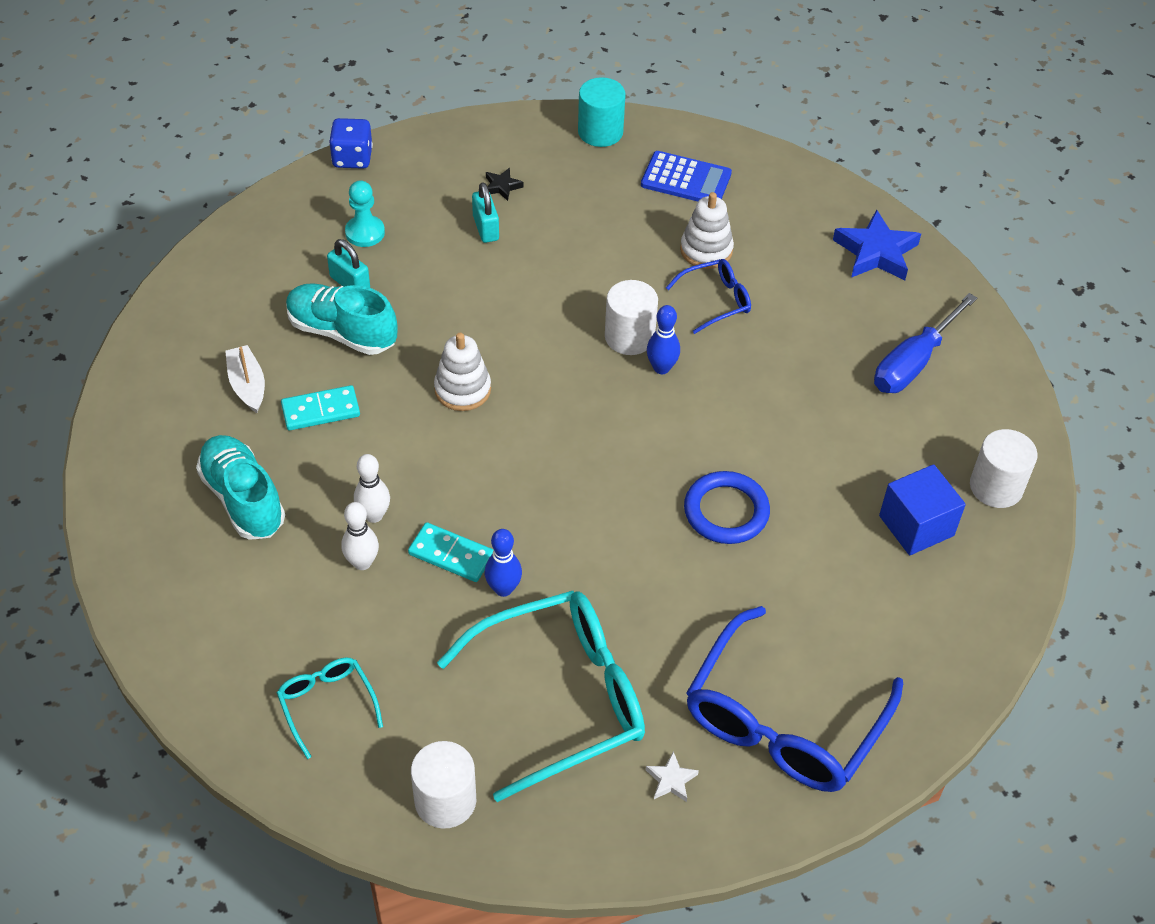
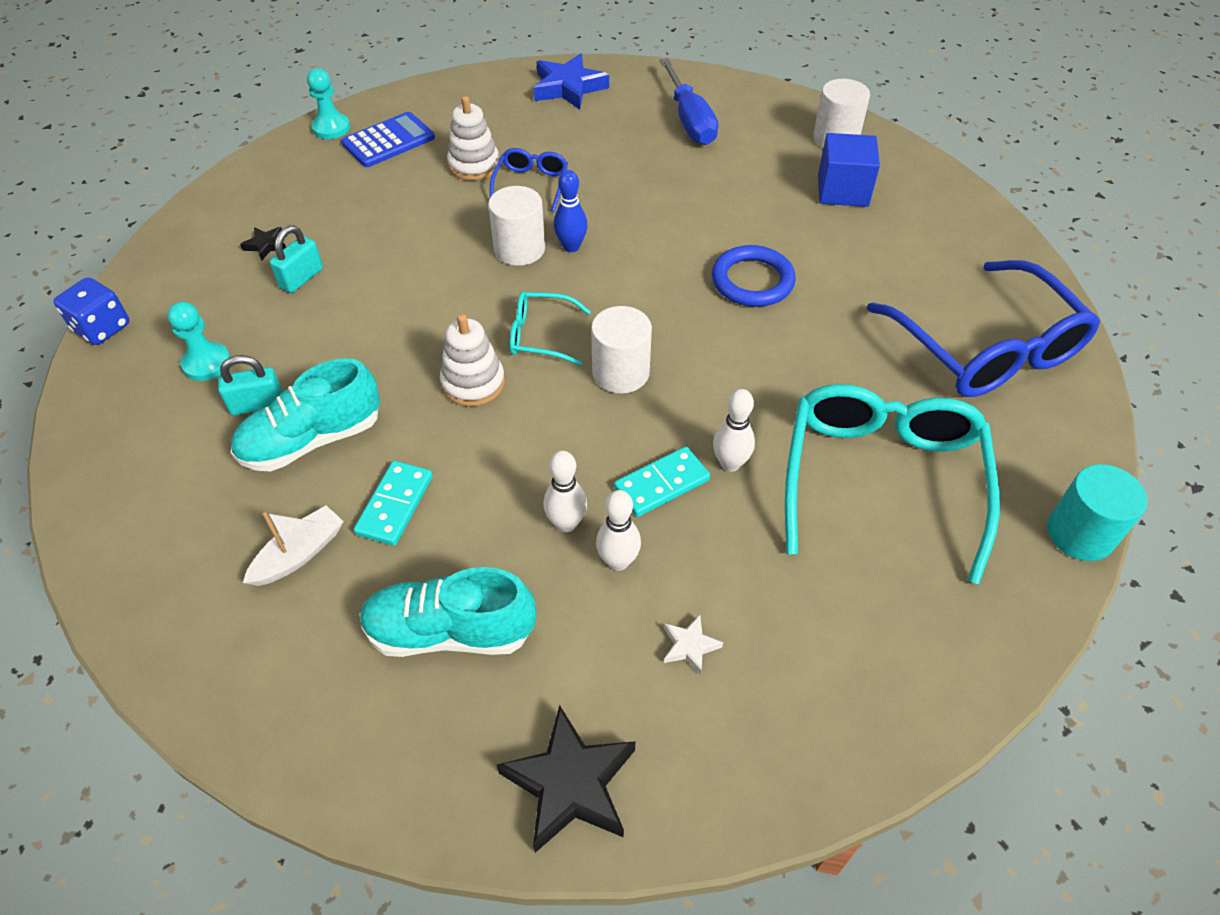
camera: 55 degrees left, 0 degrees up
white boat [225,345,265,413] -> white boat turned 120 degrees clockwise [243,505,344,586]
turquoise glasses [277,657,383,759] -> turquoise glasses moved to [510,291,591,366]
white cylinder [411,741,476,829] -> white cylinder moved to [591,306,652,393]
turquoise padlock [472,182,499,243] -> turquoise padlock turned 75 degrees counterclockwise [270,225,323,293]
blue bowling pin [485,529,522,597] -> white bowling pin [713,389,755,472]
turquoise cylinder [578,77,626,147] -> turquoise cylinder moved to [1047,464,1148,561]
white star [646,751,699,802] -> white star moved to [664,615,723,675]
none -> turquoise pawn [307,68,350,139]
none -> black star [497,705,636,853]

